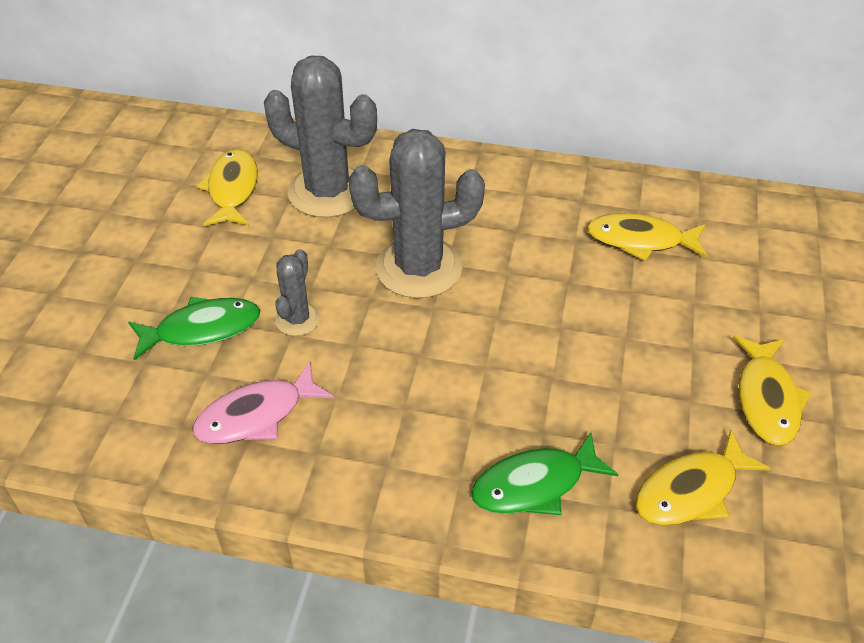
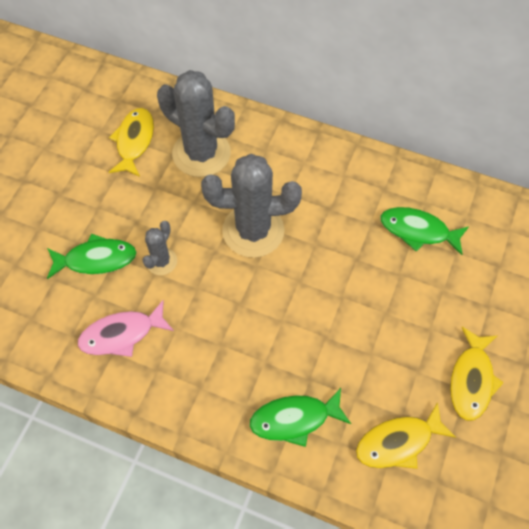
camera: 10 degrees right, 15 degrees up
yellow fish [587,213,707,261] -> green fish [381,207,469,255]

